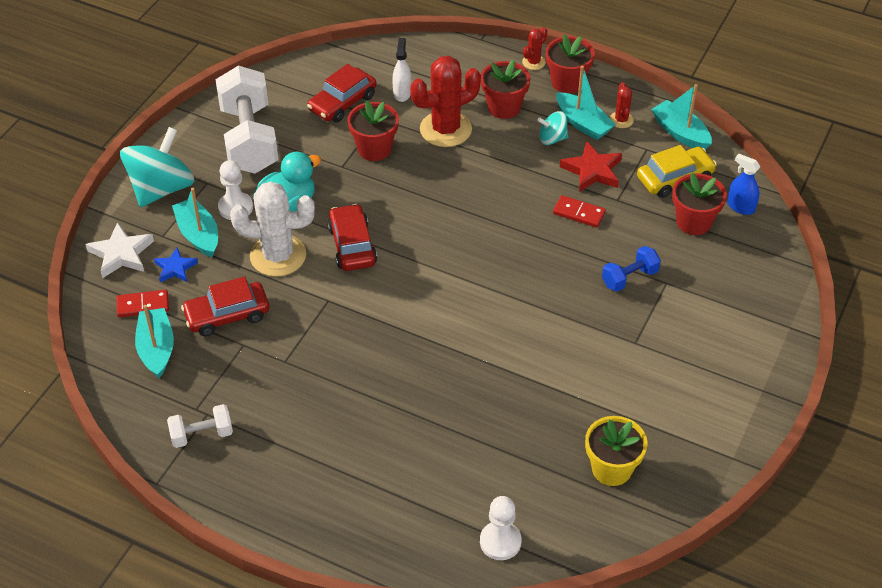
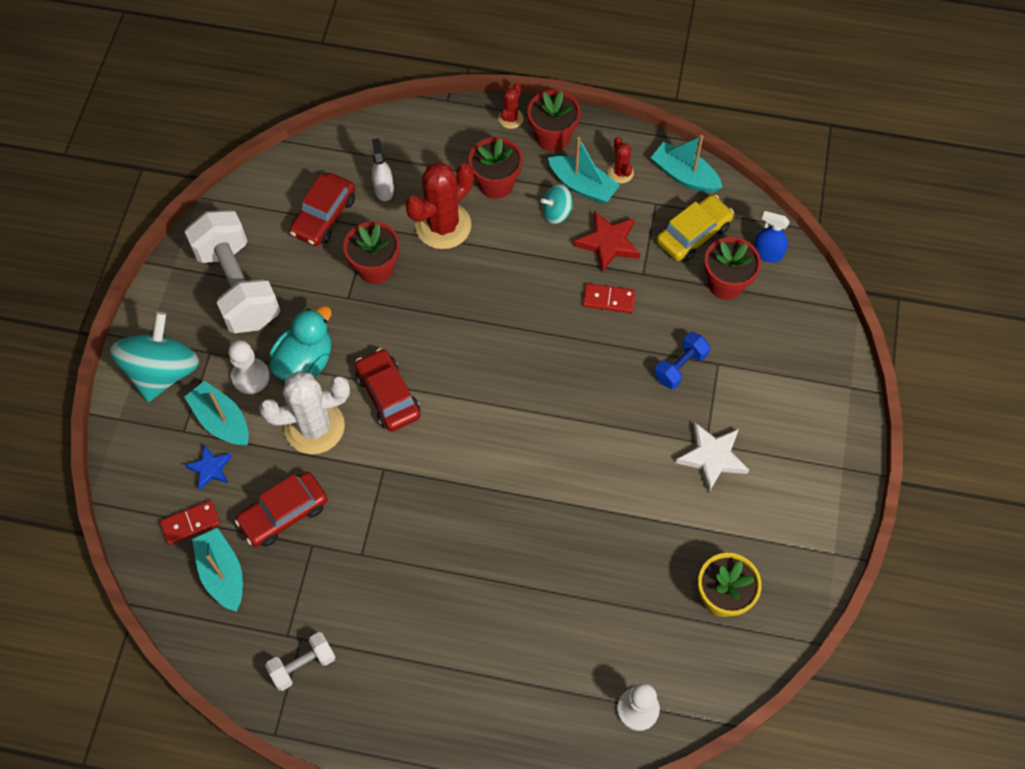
camera: 15 degrees left, 15 degrees up
white star [85,222,154,278] -> white star moved to [675,423,749,492]

